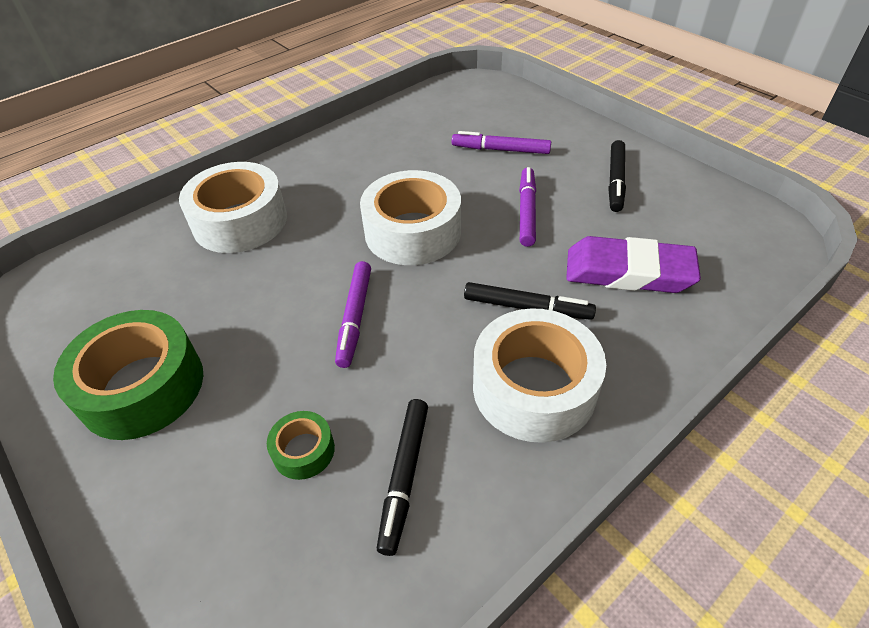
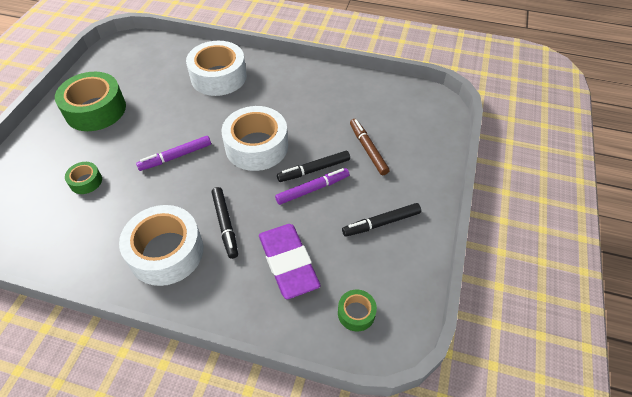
camera: 55 degrees right, 5 degrees up
black marker [377,399,428,556] -> black marker moved to [277,151,350,182]
purple marker [452,131,551,154] -> brown marker [350,119,390,175]
none -> green tape [338,290,377,331]

